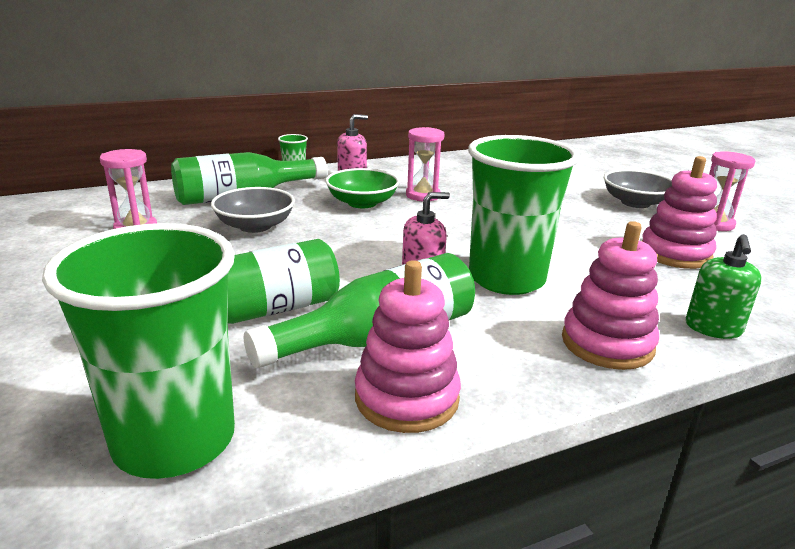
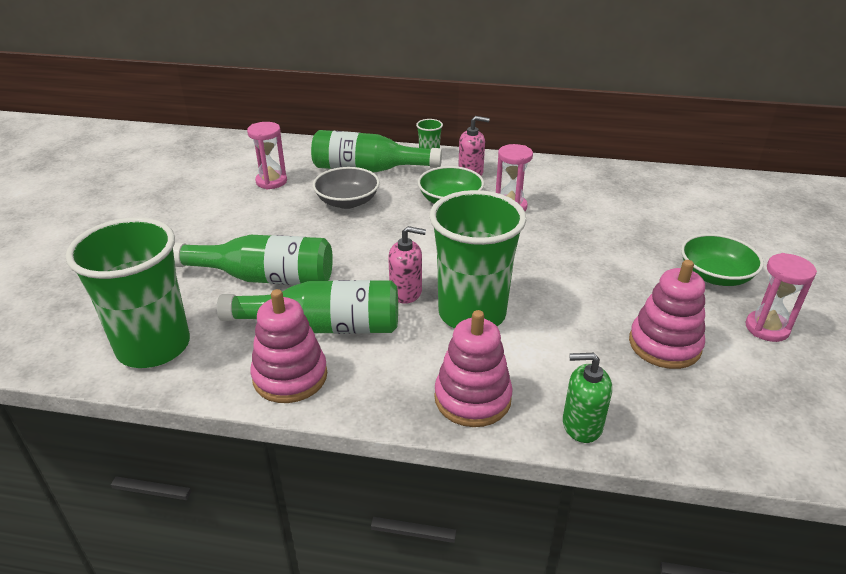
camera: 35 degrees right, 10 degrees up
grey bowl [604,169,672,208] -> green bowl [681,234,764,286]
green soap dispenser [686,234,761,339] -> green soap dispenser turned 45 degrees clockwise [563,353,612,443]

